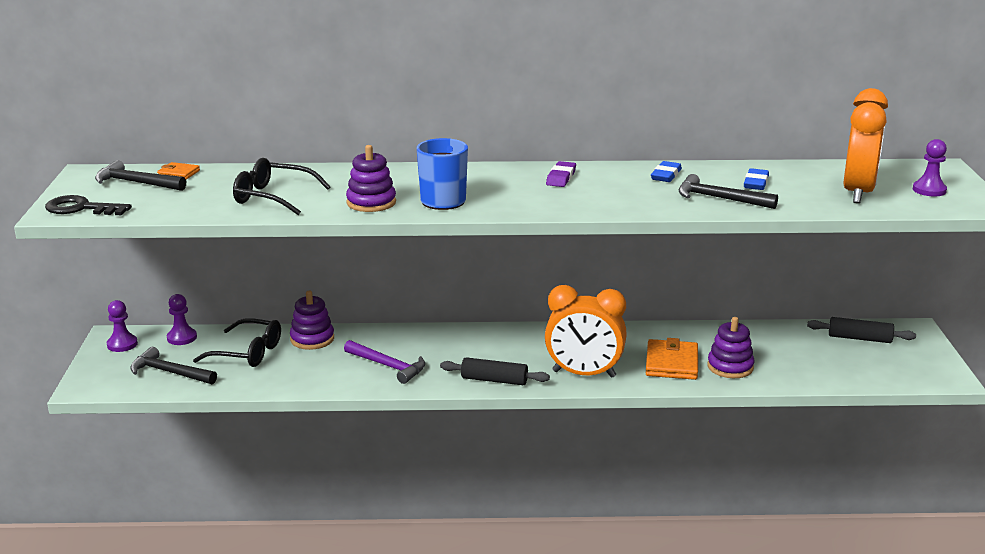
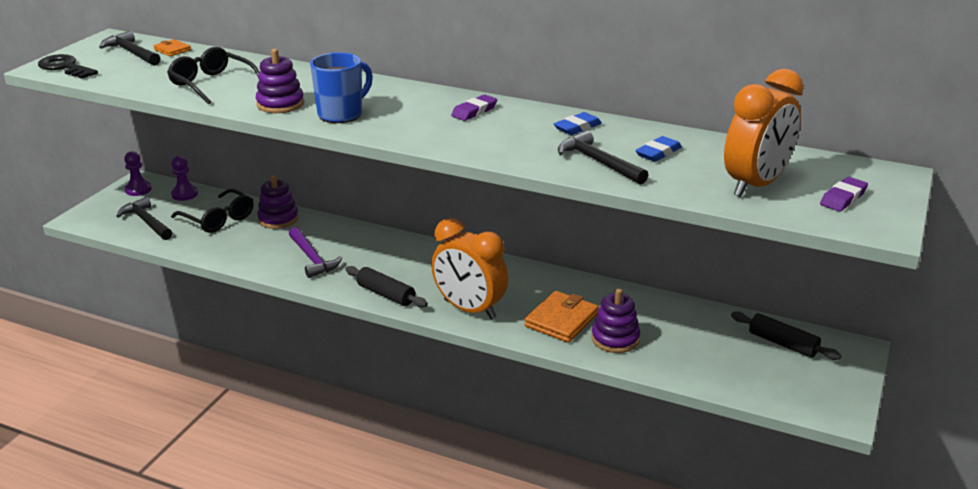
camera: 25 degrees right, 5 degrees up
purple pawn [913,139,947,196] -> purple eraser [820,177,868,212]

